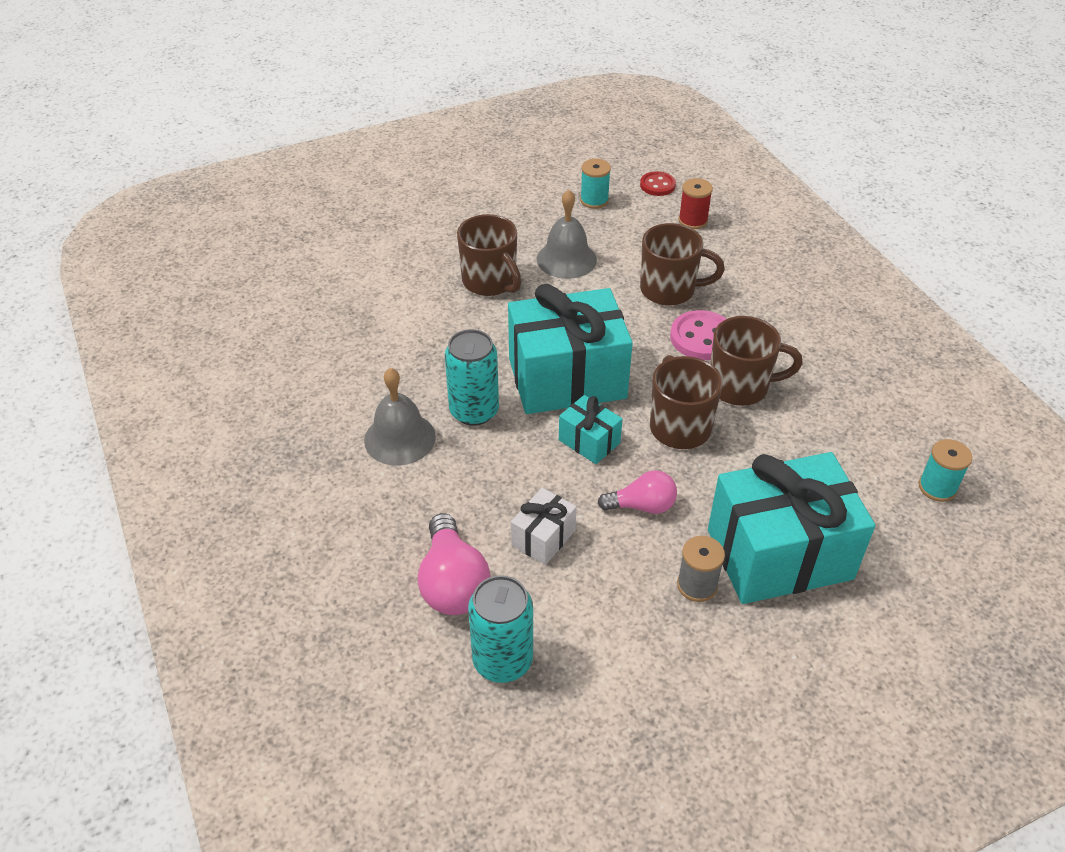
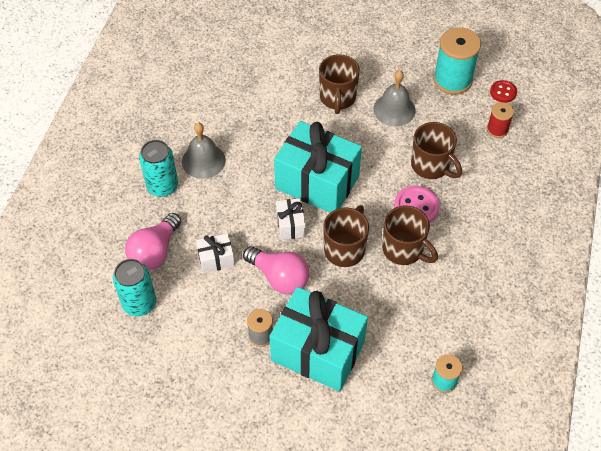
camera: 40 degrees right, 10 degrees up
turquoise can [445,329,499,426] -> turquoise can moved to [139,140,178,197]
turquoise gift [559,395,623,464] -> white gift [276,198,306,240]
turquoise spool [580,159,611,209] -> turquoise spool [433,27,481,95], size x1.88
pink light bulb [598,470,677,514] -> pink light bulb [243,246,309,294], size x1.55

